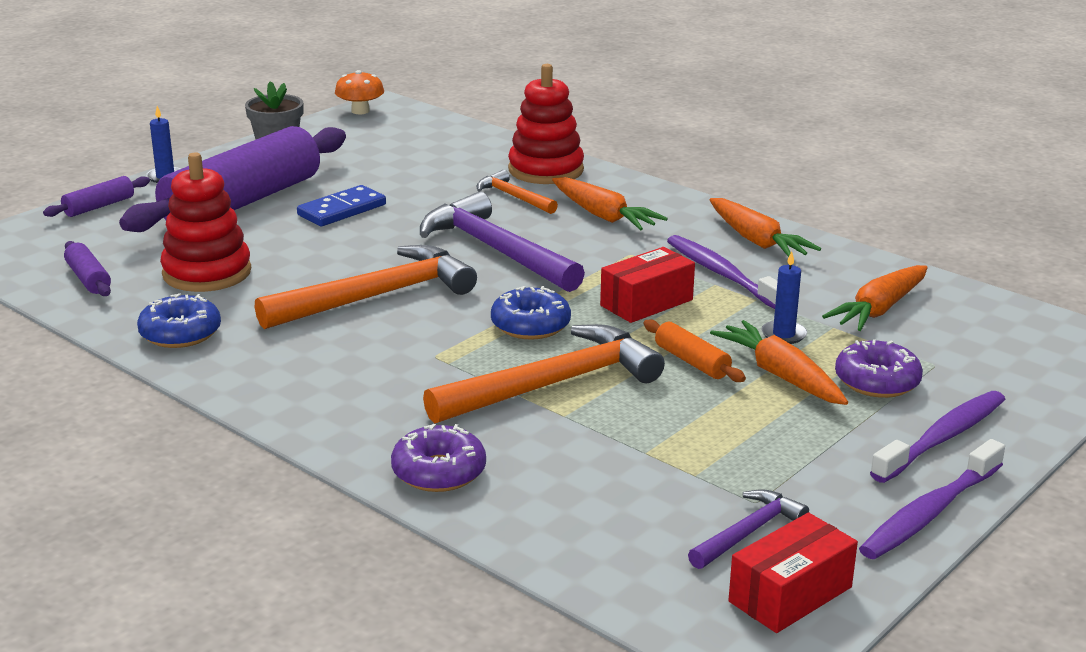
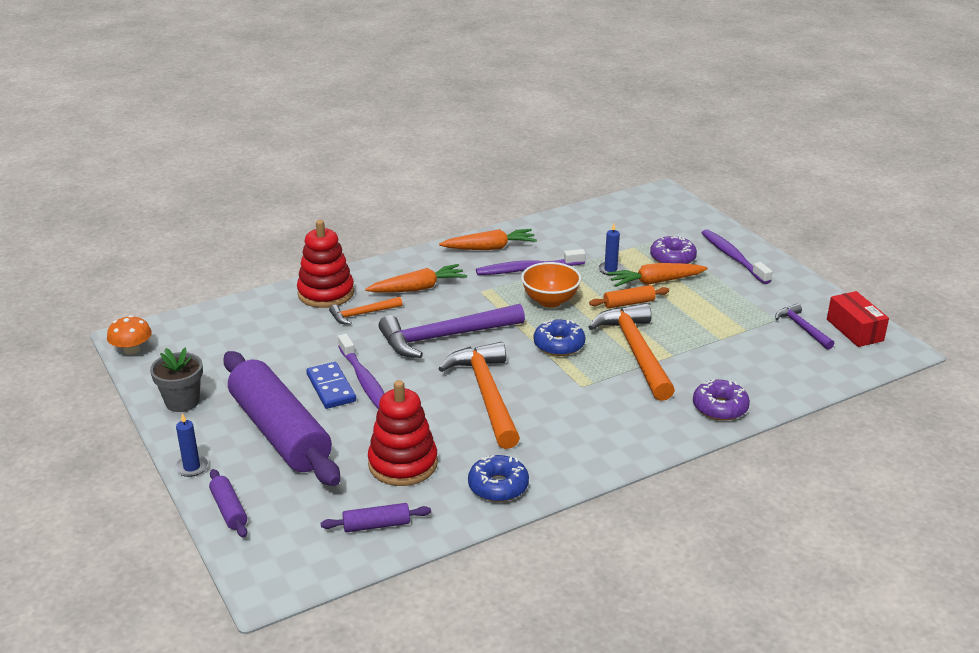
camera: 70 degrees left, 5 degrees up
red box [600,247,695,323] -> orange bowl [521,262,581,307]
orange carrot [822,265,928,331] -> none
purple toothbrush [859,439,1005,559] -> purple toothbrush moved to [338,334,385,409]

